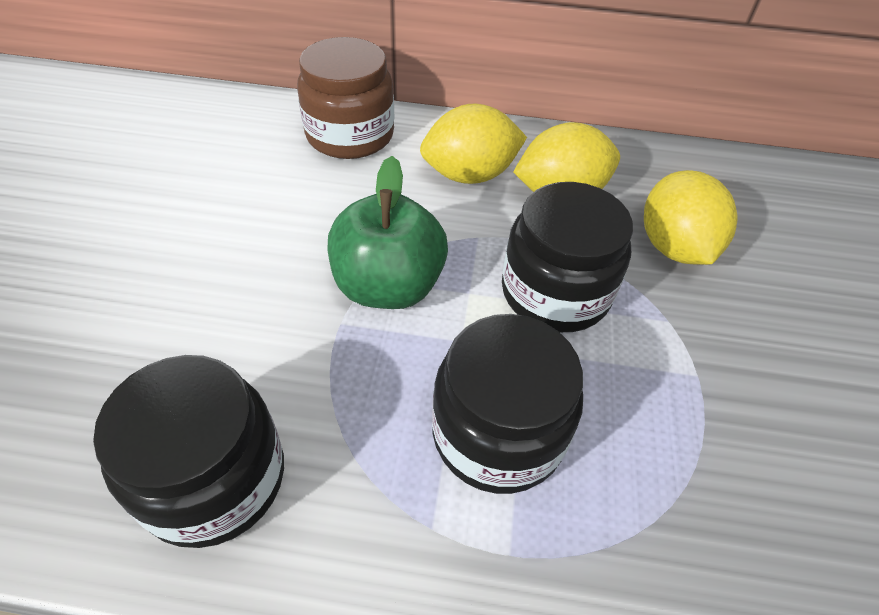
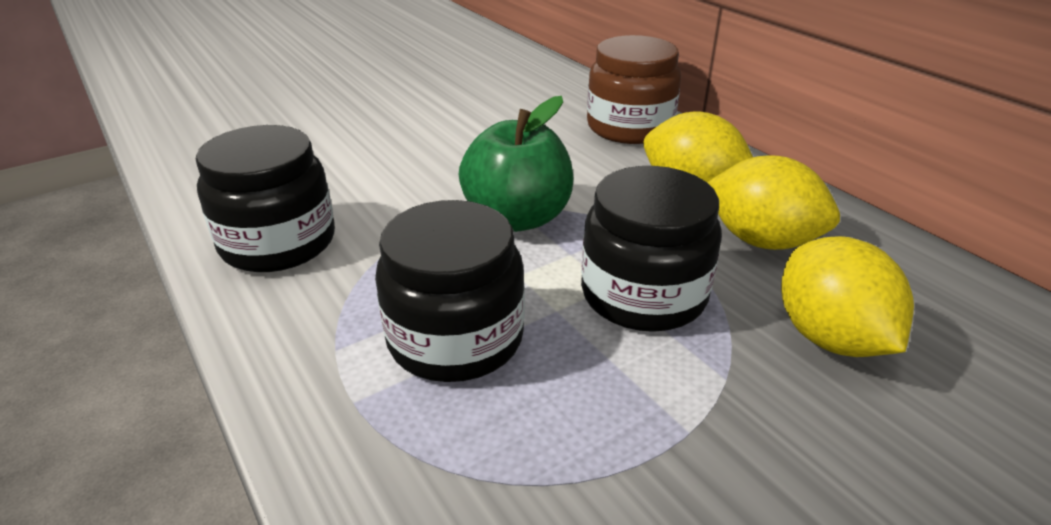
camera: 50 degrees right, 15 degrees down
yellow lemon [644,170,737,265] -> yellow lemon turned 60 degrees counterclockwise [781,236,914,357]

